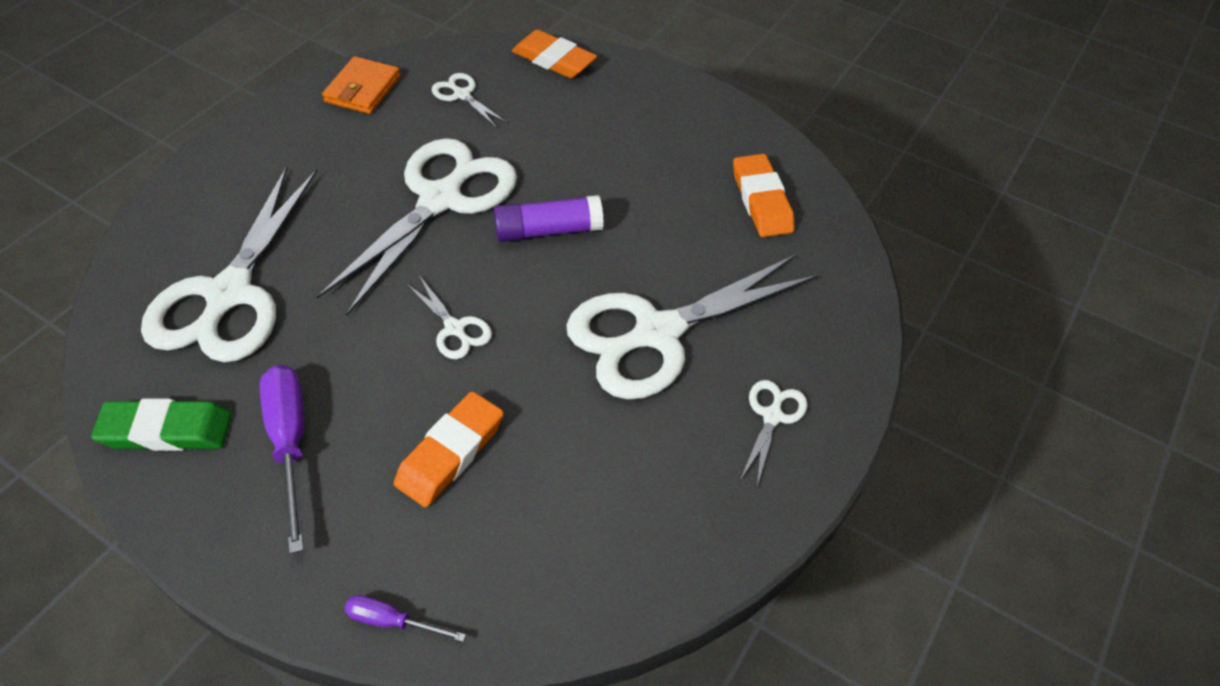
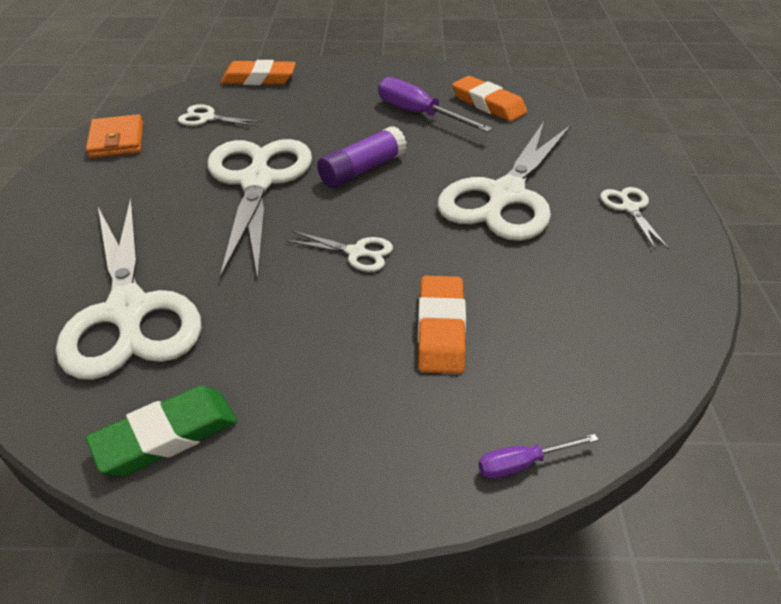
camera: 30 degrees left, 10 degrees down
purple screwdriver [260,365,304,554] -> purple screwdriver moved to [378,77,492,132]

